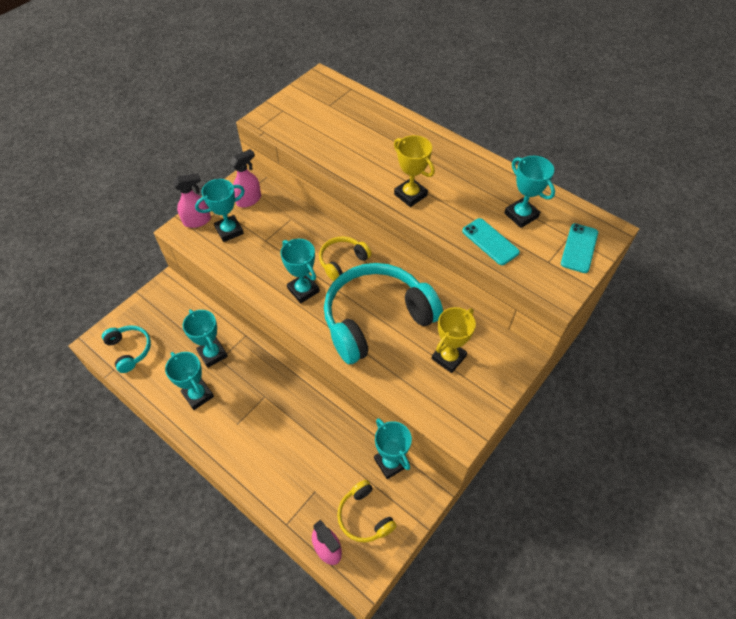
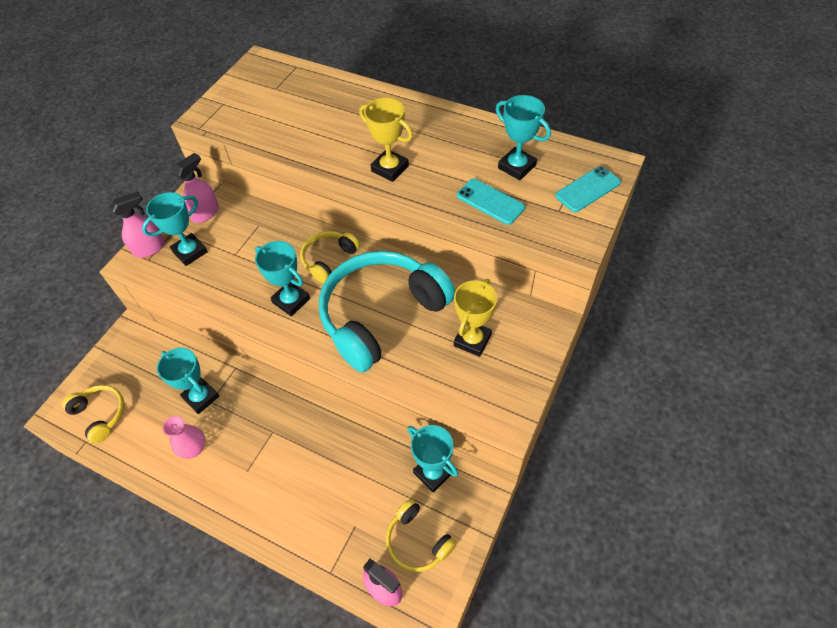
camera: 10 degrees left, 0 degrees up
turquoise headphones [102,325,151,373] -> yellow headphones [62,385,125,444]
turquoise trophy [165,352,214,410] -> pink vase [163,416,205,459]
turquoise phone [561,223,598,273] -> turquoise phone turned 45 degrees clockwise [555,166,621,212]

